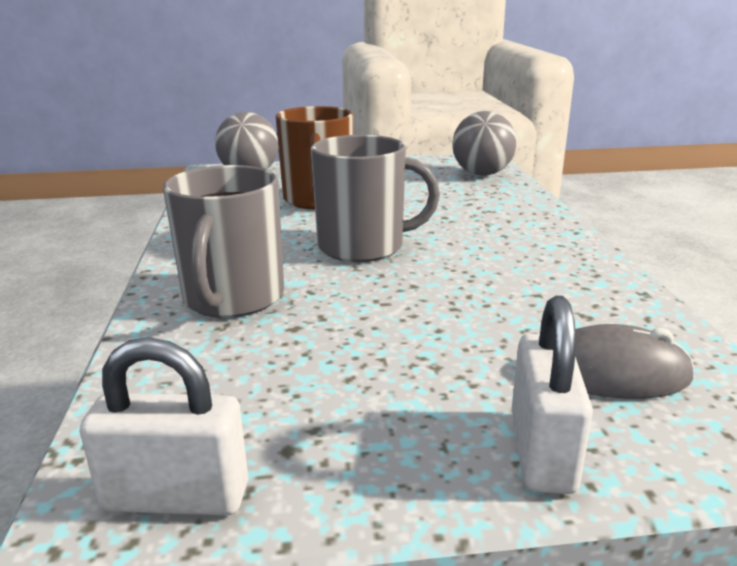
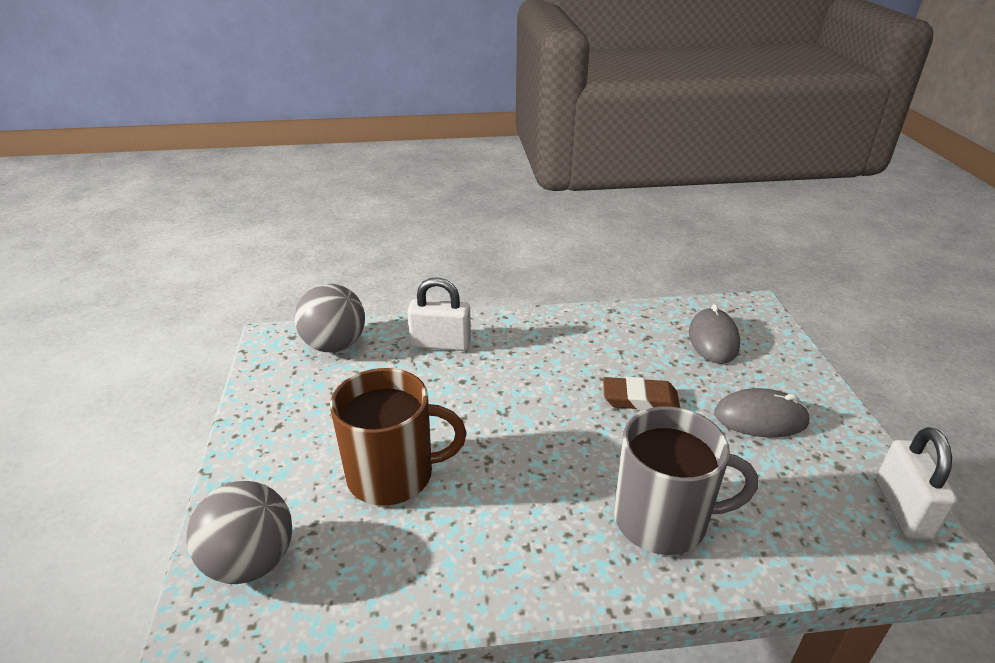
camera: 90 degrees left, 10 degrees up
grey mug [311,135,440,262] -> none
white padlock [512,296,593,494] -> white padlock moved to [407,277,471,351]
none -> brown eraser [603,377,680,411]
none -> grey mouse [714,388,810,437]

